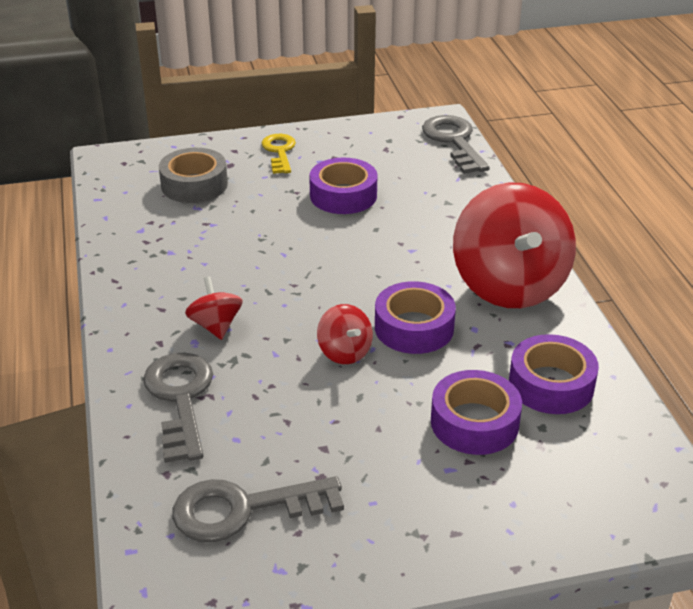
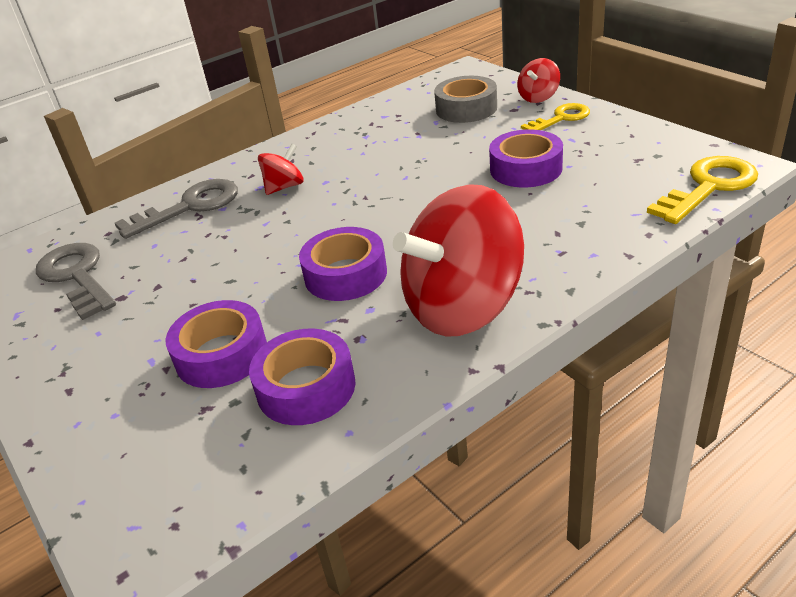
camera: 70 degrees right, 0 degrees up
red spinning top [317,304,373,364] -> red spinning top moved to [517,58,560,103]
grey key [422,115,490,174] -> yellow key [647,156,758,224]

